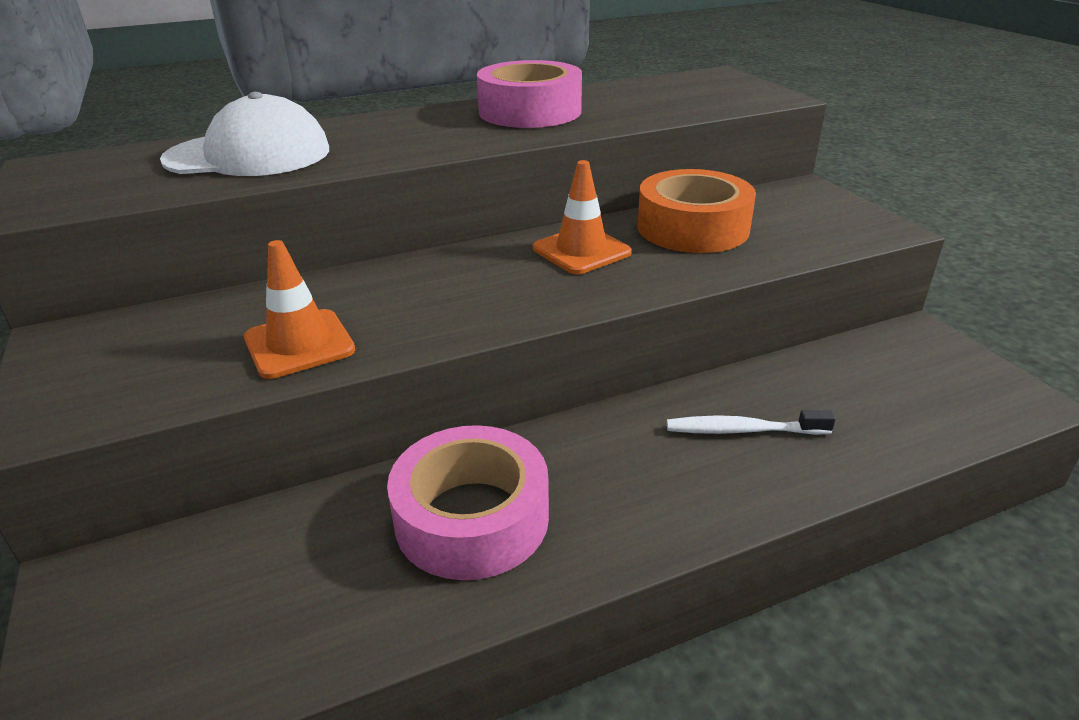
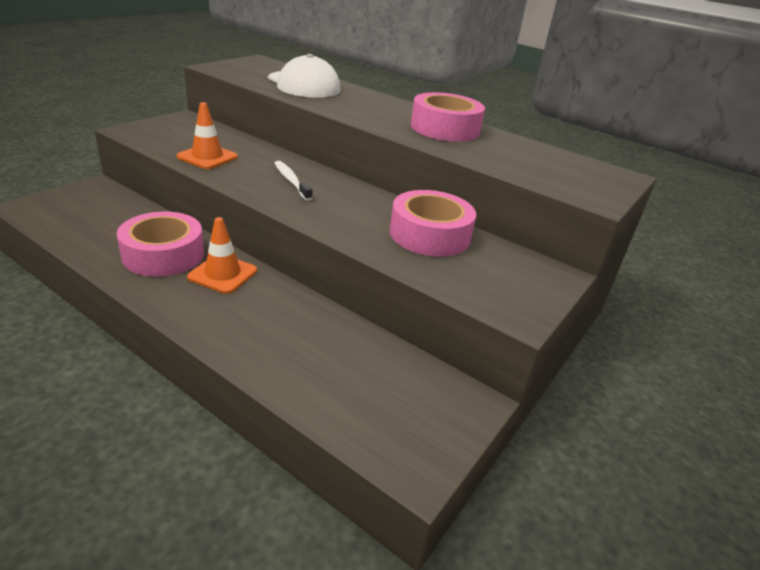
camera: 55 degrees right, 0 degrees up
orange traffic cone [533,160,632,274] -> orange traffic cone moved to [187,217,257,294]
orange tape [637,169,756,253] -> pink tape [390,190,476,257]
white toothbrush [667,410,836,435] -> white toothbrush moved to [274,161,312,201]

